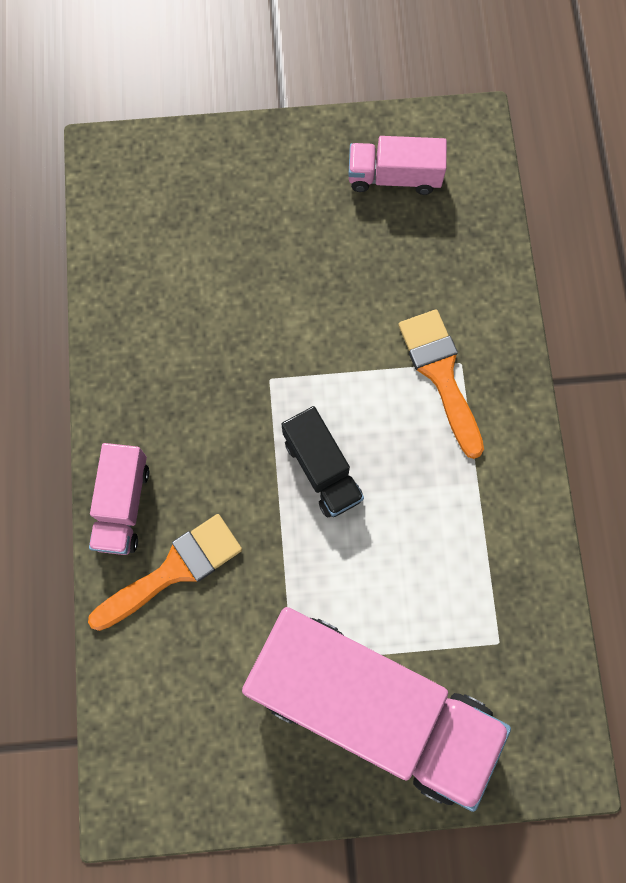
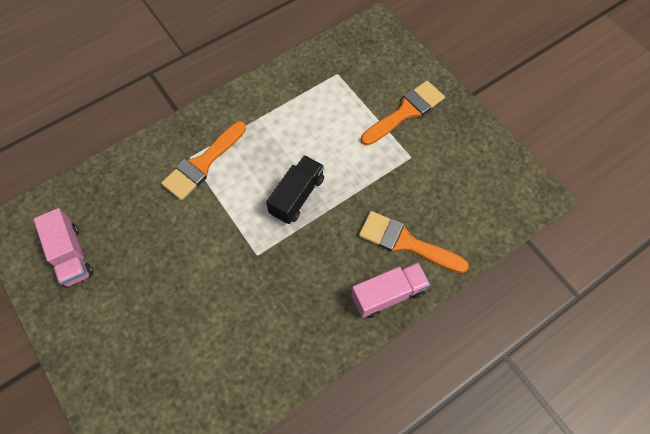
camera: 120 degrees left, 10 degrees down
pink truck [242,607,511,812] -> orange brush [361,81,445,146]

